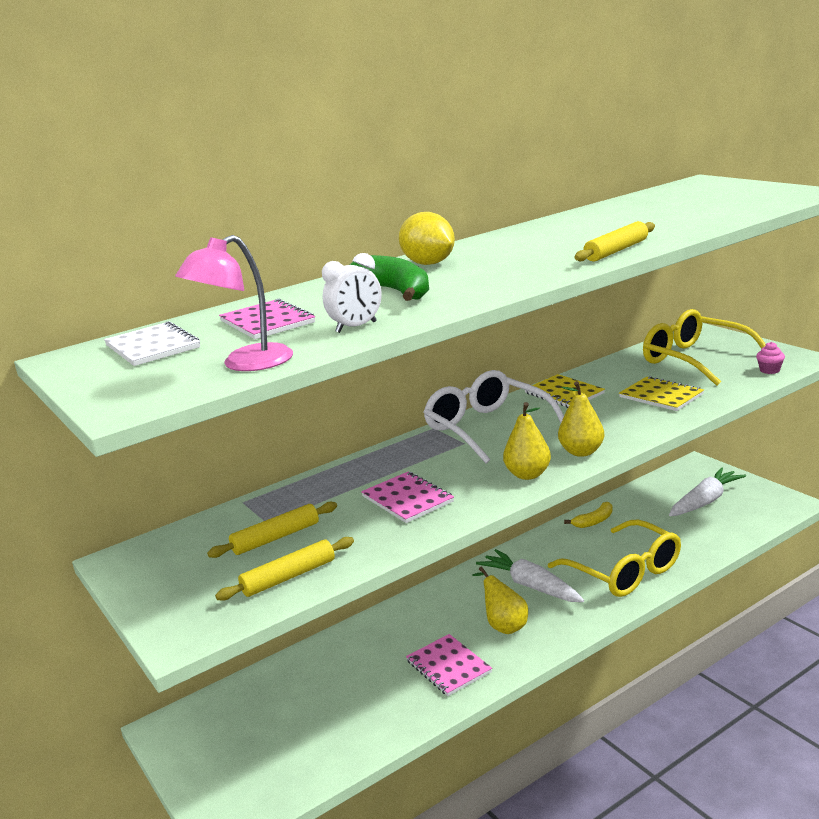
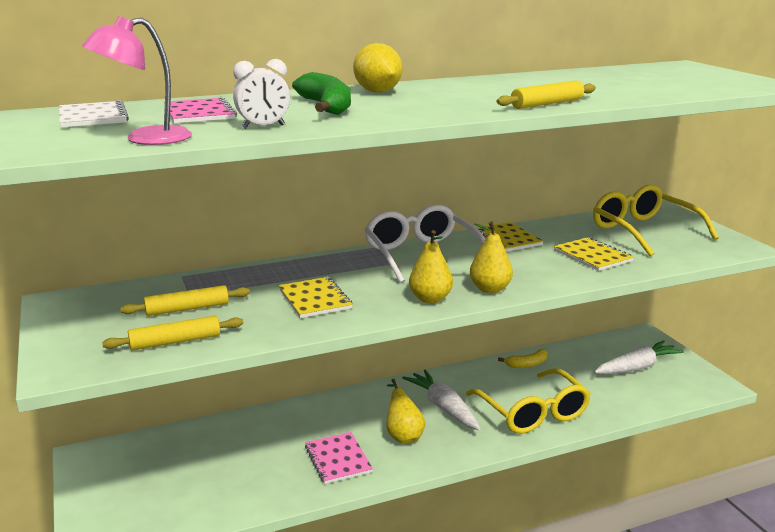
camera: 10 degrees right, 0 degrees up
pink notebook [361,472,454,523] -> yellow notebook [279,277,353,318]
pink cupcake [756,342,785,374] -> none

